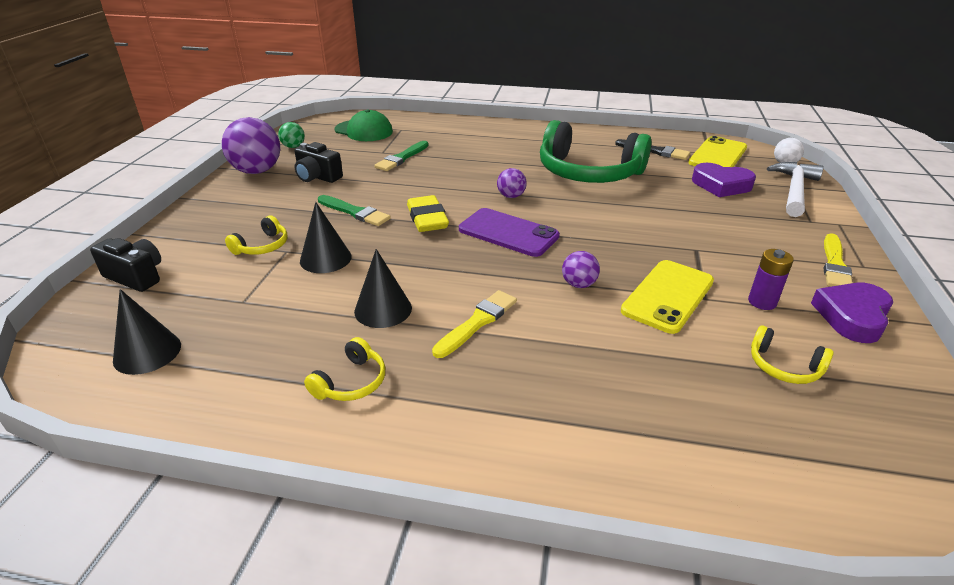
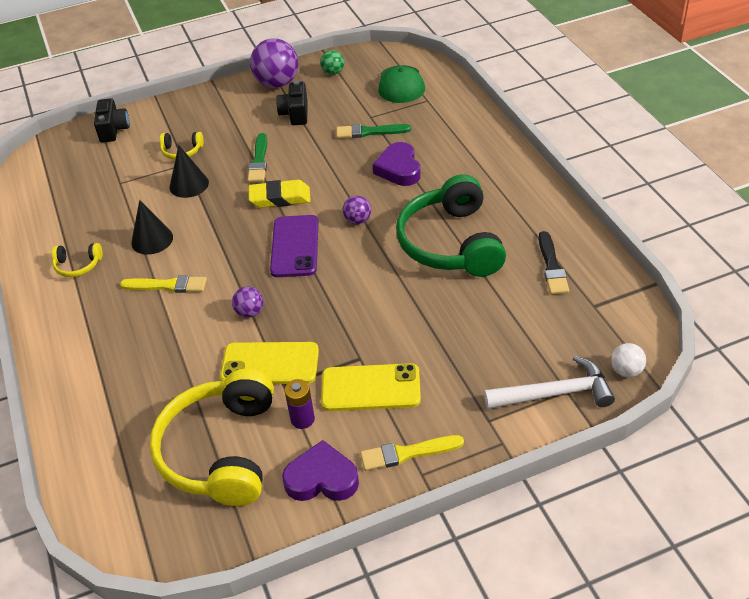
camera: 60 degrees right, 10 degrees up
black cone [113,289,181,375] -> none
yellow eraser [407,195,449,232] -> yellow eraser turned 45 degrees clockwise [249,180,311,208]
yellow phone [688,136,747,167] -> yellow phone moved to [321,363,421,411]
purple heart [692,163,756,197] -> purple heart moved to [373,142,421,186]
yellow headphones [751,325,834,384] -> yellow headphones [150,369,274,506], size x2.36

